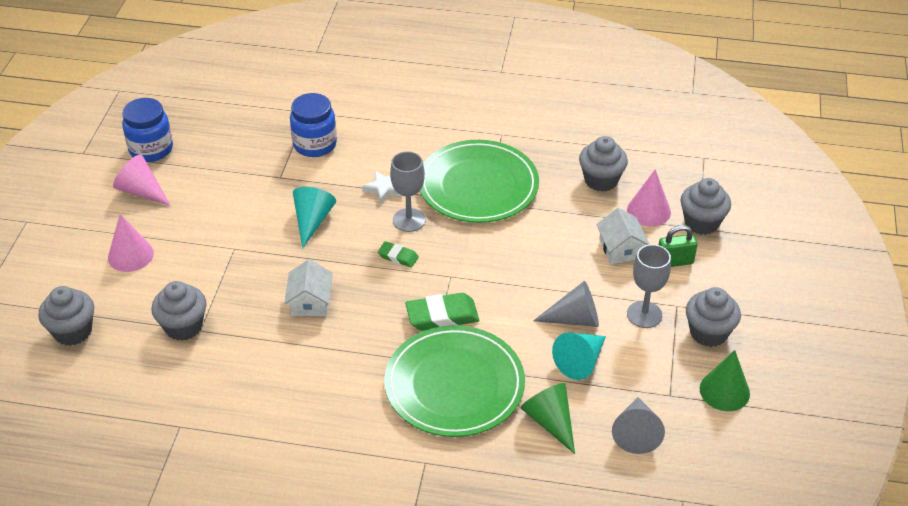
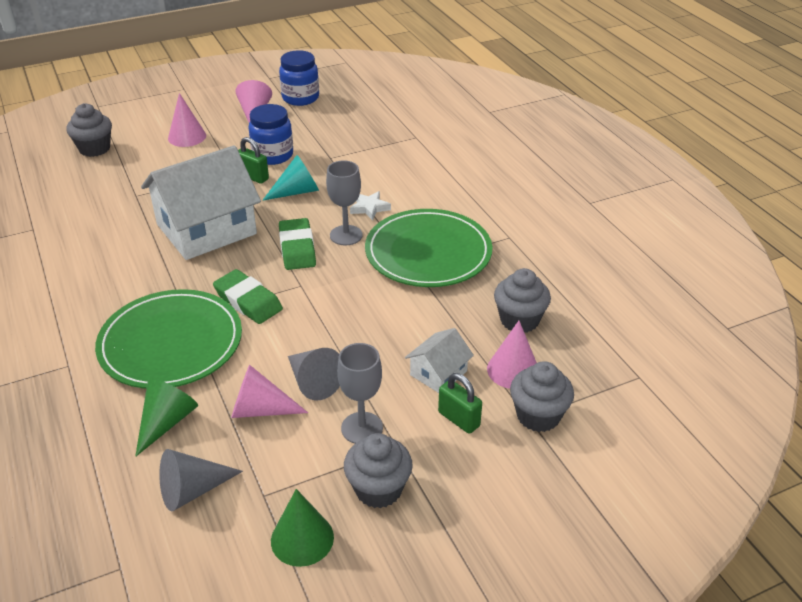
camera: 55 degrees right, 5 degrees down
grey cupcake [151,281,207,341] -> none
white house [284,259,333,316] -> white house [141,145,261,260], size x2.18
blue jar [290,93,337,157] -> blue jar moved to [249,104,293,165]
green eraser [378,241,419,268] -> green eraser [279,218,316,270], size x1.76
turquoise cone [552,332,606,380] -> pink cone [231,365,308,418]
none -> green padlock [238,137,269,184]

